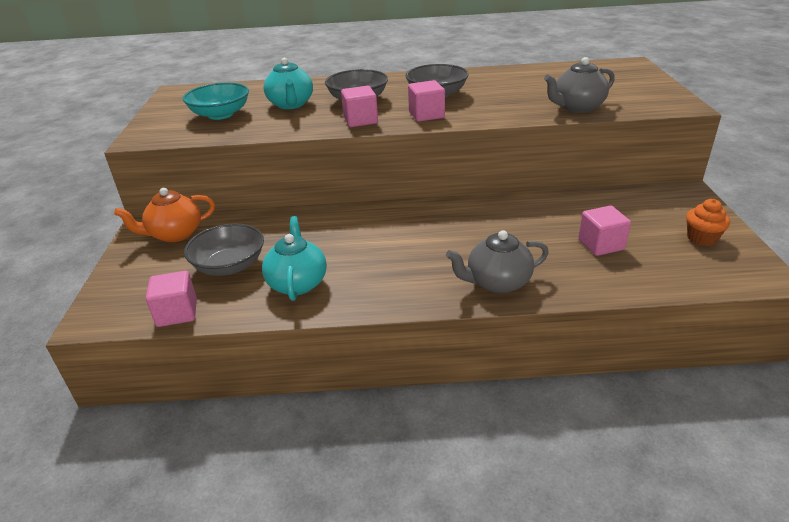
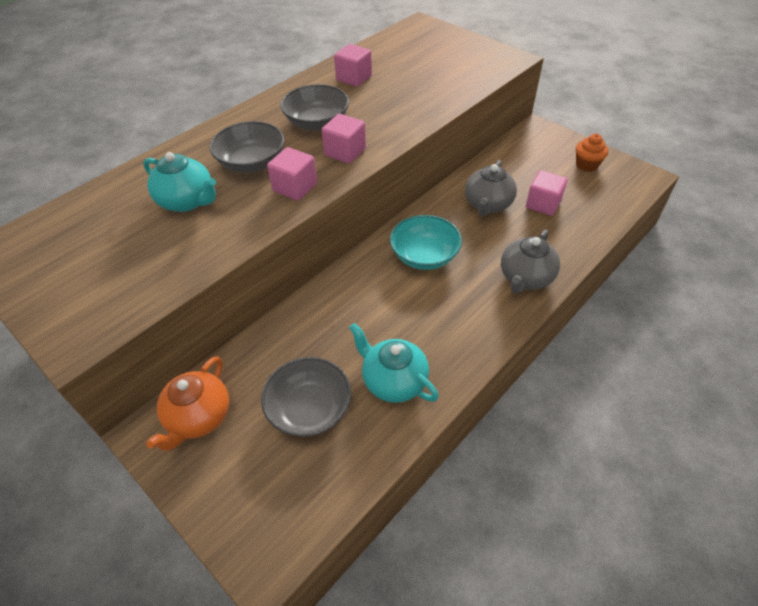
camera: 45 degrees left, 15 degrees up
pink cube [146,271,197,327] -> pink cube moved to [334,44,372,87]
turquoise bowl [183,83,249,120] -> turquoise bowl moved to [390,215,462,270]
grey teapot [544,57,615,113] -> grey teapot moved to [465,160,517,216]

